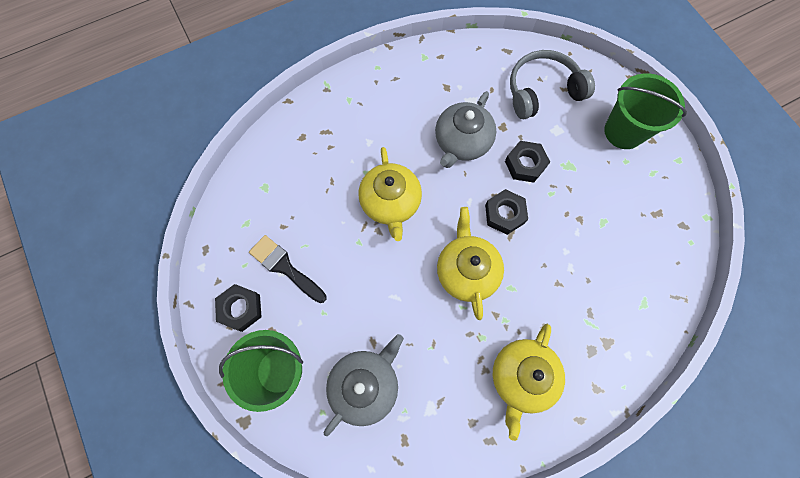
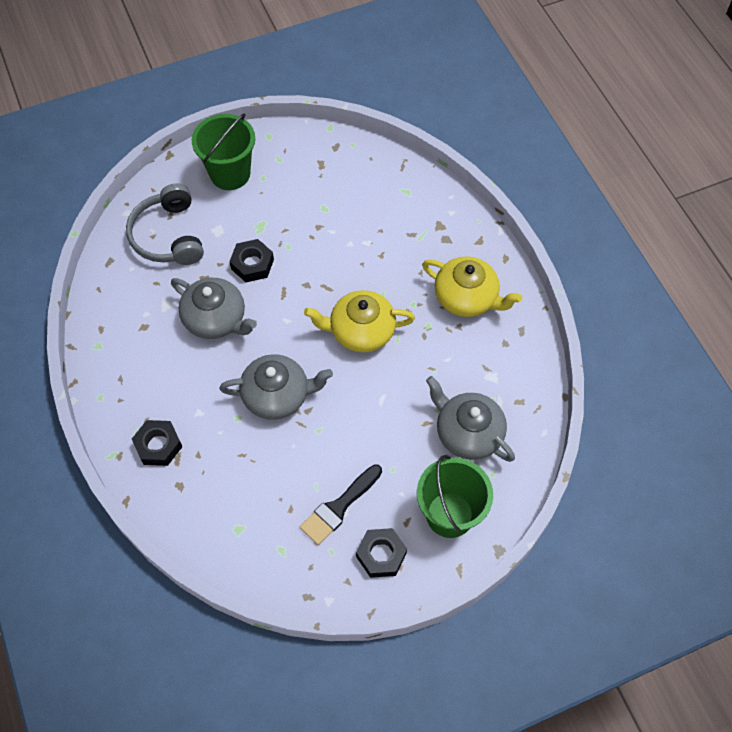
camera: 85 degrees left, 10 degrees down
yellow teapot [359,147,422,241] -> grey teapot [220,354,333,420]
black nut [485,189,528,235] -> black nut moved to [132,420,182,466]

